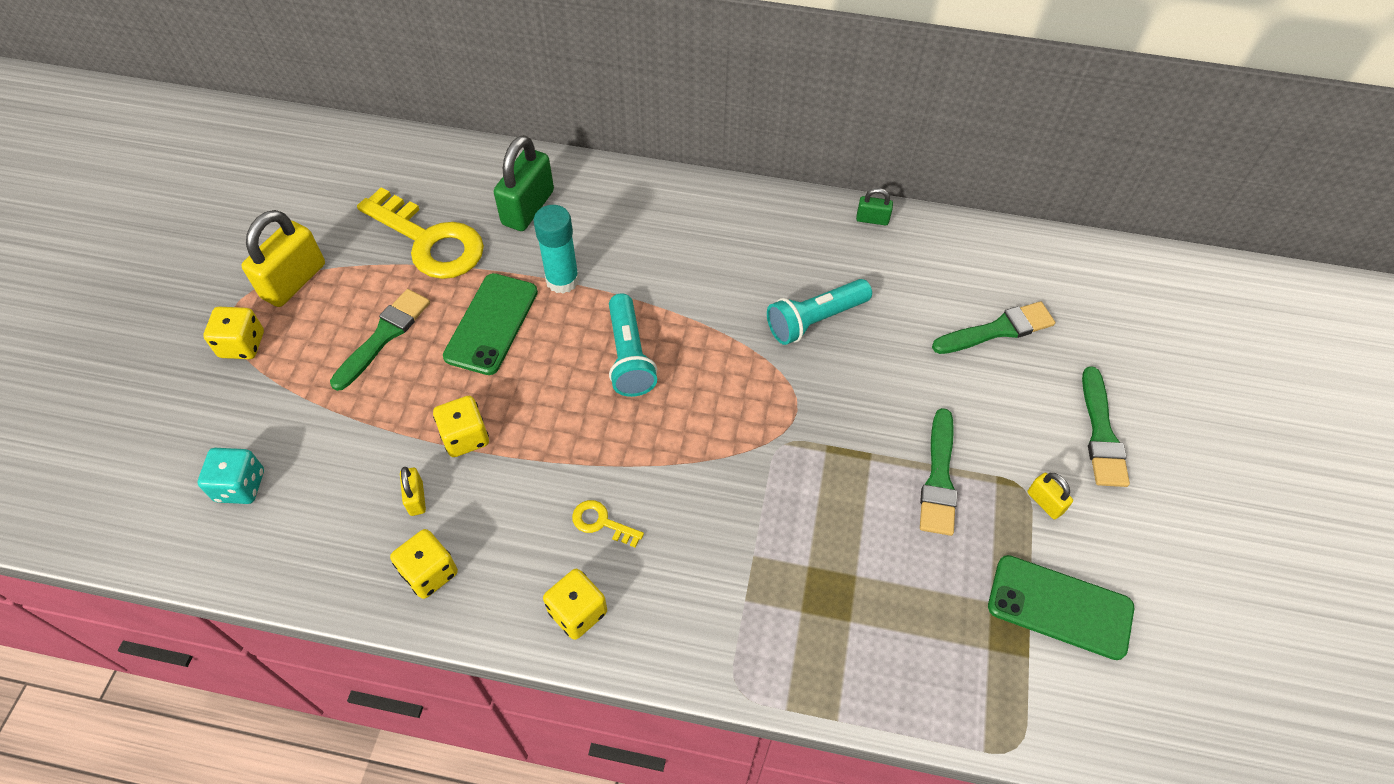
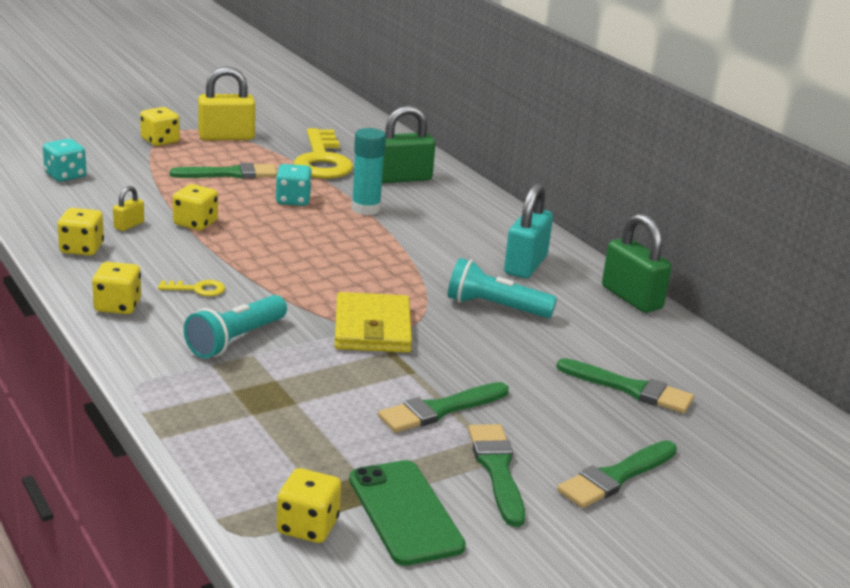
camera: 45 degrees right, 30 degrees down
green phone [443,273,538,375] -> turquoise dice [275,164,312,206]
yellow key [572,500,644,548] -> yellow key turned 105 degrees clockwise [158,280,225,296]
turquoise flashlight [609,293,657,397] -> turquoise flashlight moved to [184,295,287,358]
green padlock [856,188,893,226] -> green padlock [602,213,672,313], size x2.04
yellow padlock [1028,473,1073,519] -> green brush [468,424,525,527]
none -> yellow dice [277,468,341,543]
none -> yellow wallet [334,292,412,353]
none -> turquoise padlock [504,183,553,278]

